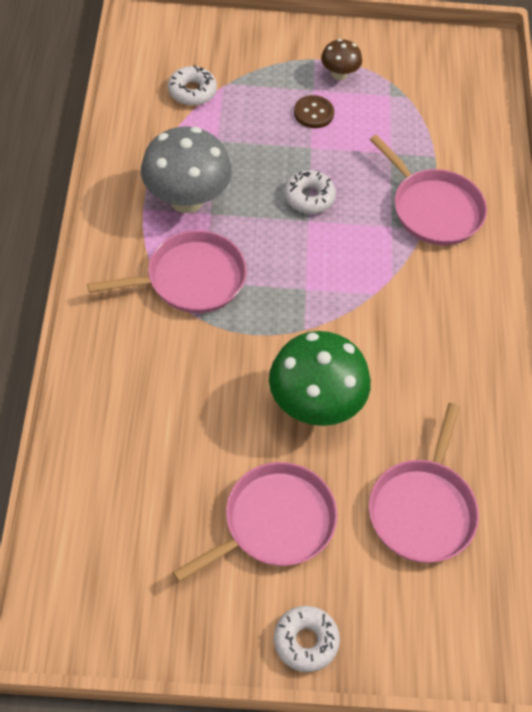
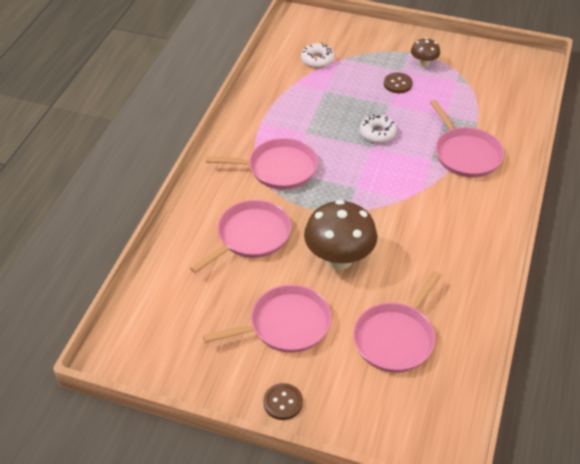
camera: 20 degrees right, 10 degrees down
grey mushroom [141,127,232,213] -> none
green mushroom [269,331,371,426] -> brown mushroom [304,200,377,270]
white donut [274,606,340,672] -> brown button [263,383,303,420]
none -> pink pan [190,200,291,273]

